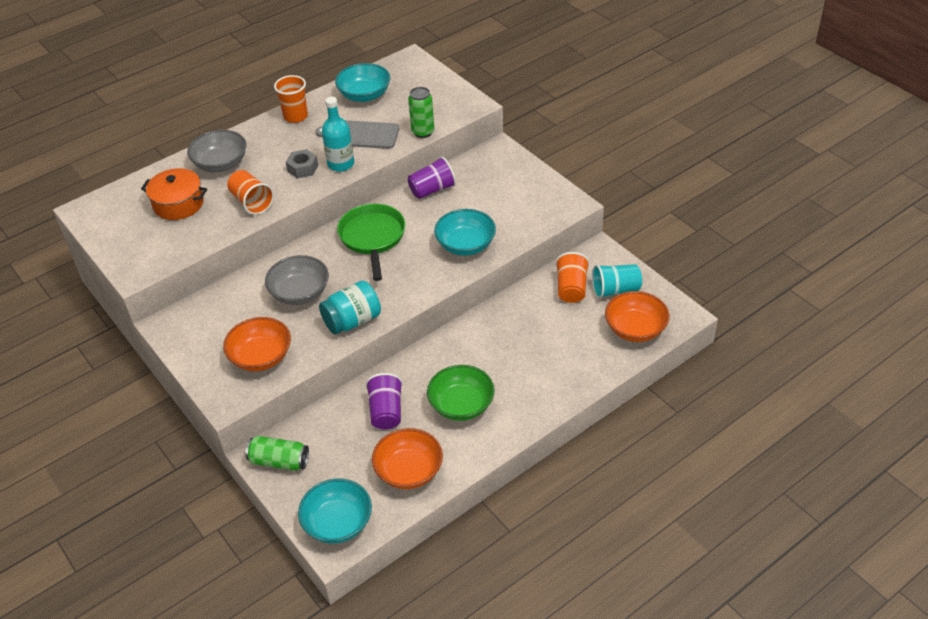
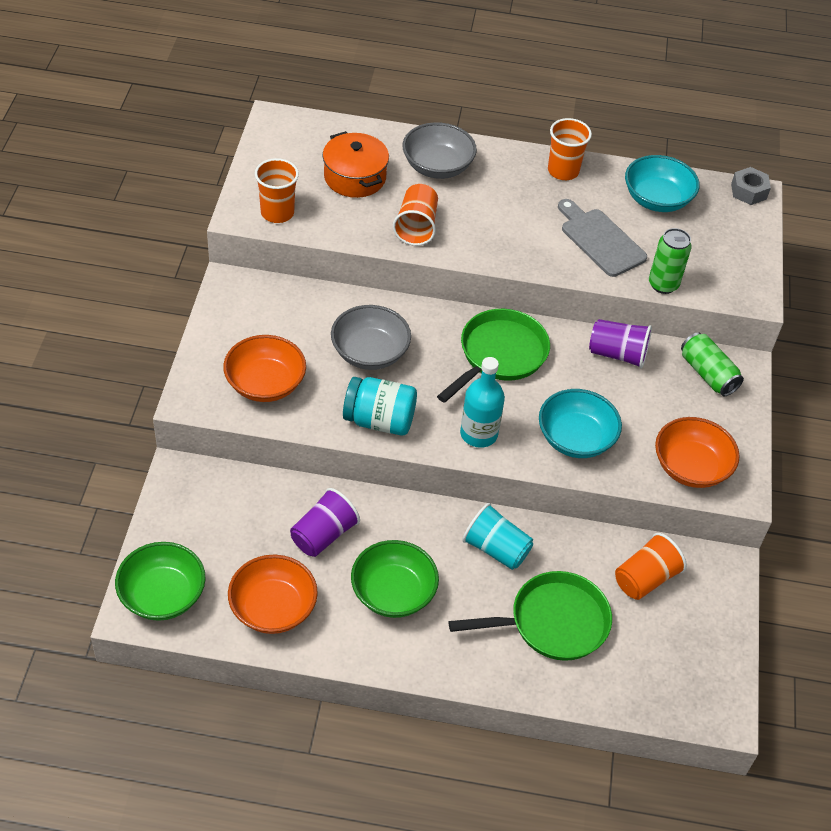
camera: 40 degrees right, 5 degrees up
green can [245,436,309,471] -> green can moved to [681,332,744,396]
grey nut [286,149,318,178] -> grey nut moved to [731,167,771,205]
turquoise bowl [298,479,372,544] -> green bowl [115,542,206,621]
turquoise bottle [322,97,354,172] -> turquoise bottle moved to [460,357,505,448]
turquoise cup [592,264,642,299] -> turquoise cup moved to [462,503,533,570]
orange bowl [605,291,670,342] -> orange bowl moved to [655,417,740,488]
none -> orange cup [255,158,299,223]
none -> green pan [449,571,612,661]

